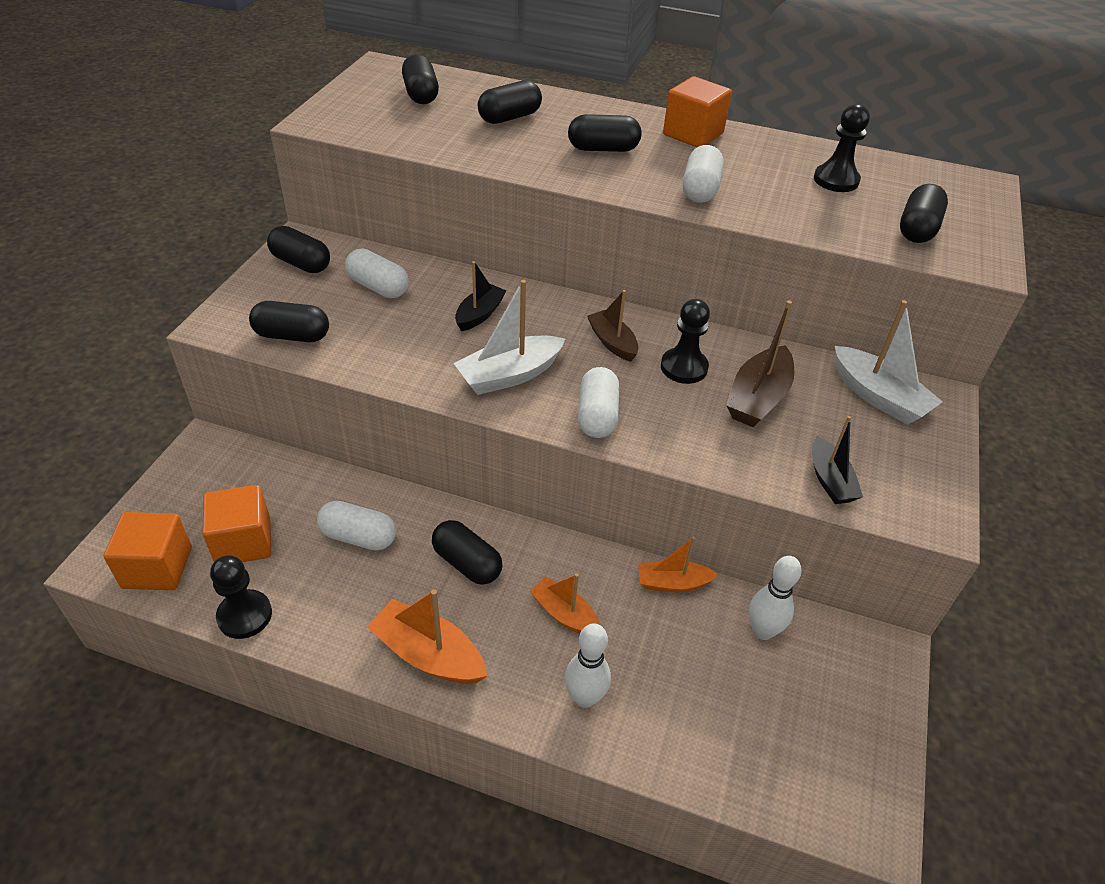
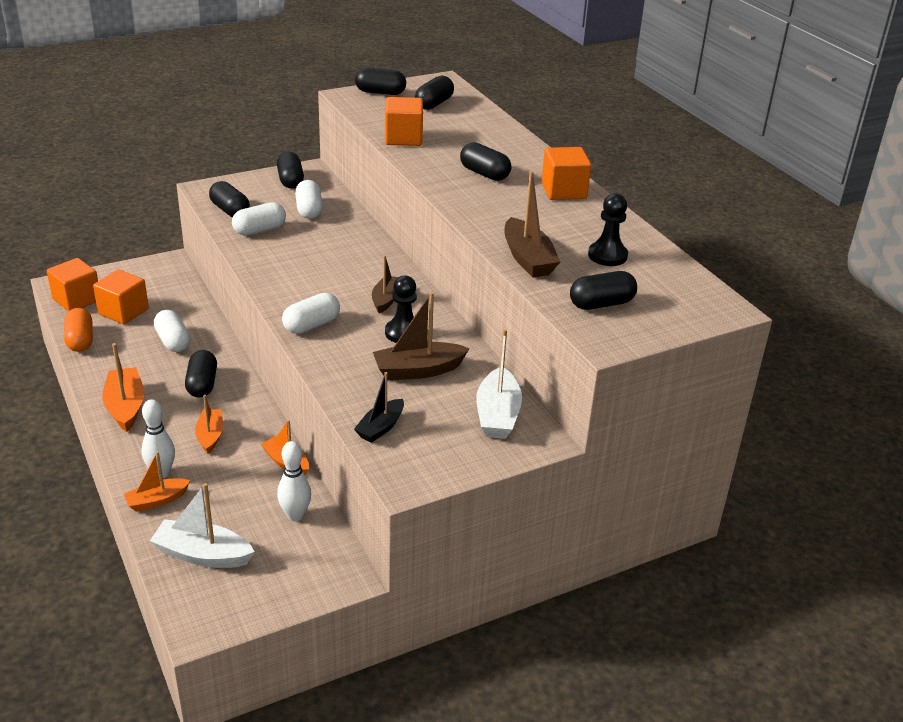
camera: 45 degrees right, 10 degrees down
black pawn [210,555,272,639] -> orange capsule [64,308,93,352]
white boat [454,280,565,395] -> white boat moved to [150,483,255,568]
black boat [455,261,507,331] -> none
black capsule [478,80,542,124] -> black capsule moved to [355,68,406,95]
white capsule [683,145,724,203] -> white capsule moved to [232,202,286,235]
none -> orange boat [124,451,190,512]
none -> orange cube [385,97,423,146]
none -> brown boat [505,171,560,278]

